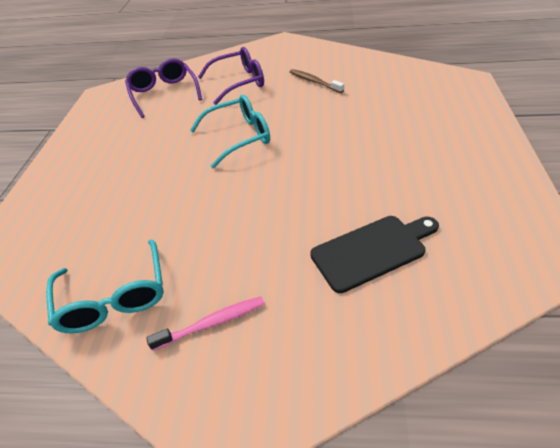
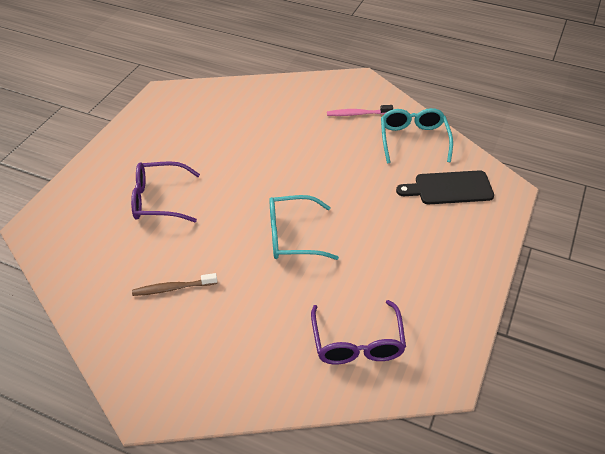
camera: 165 degrees left, 0 degrees up
purple glasses [198,47,264,105] -> purple glasses moved to [131,161,200,222]
brown toothbrush [290,69,344,93] -> brown toothbrush turned 105 degrees clockwise [132,273,217,296]
black cutting board [310,216,439,293] -> black cutting board moved to [396,170,494,204]

